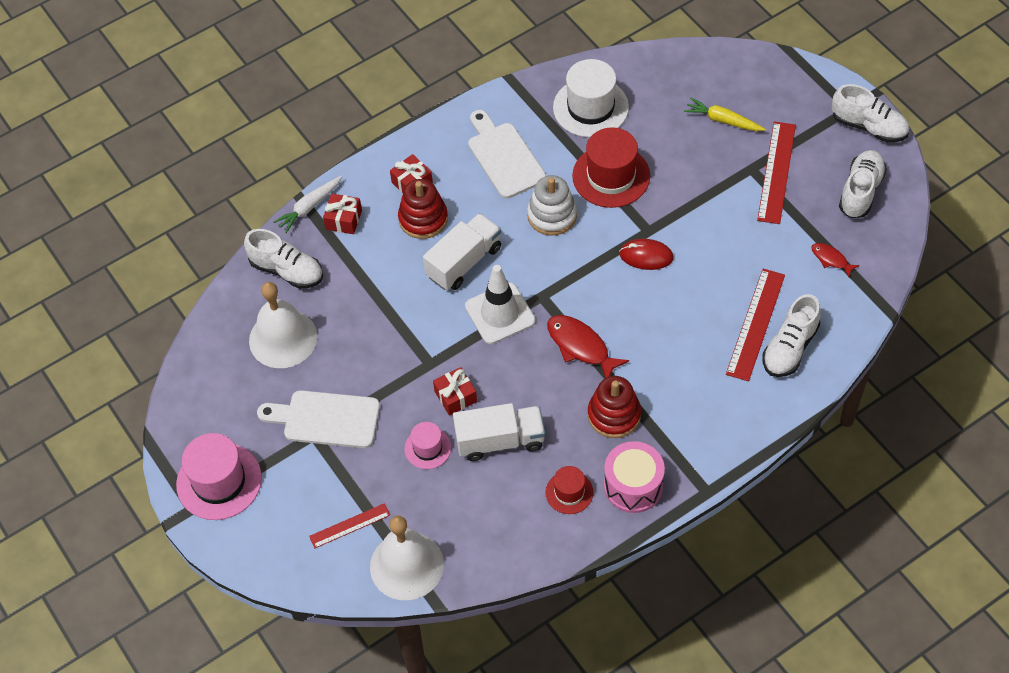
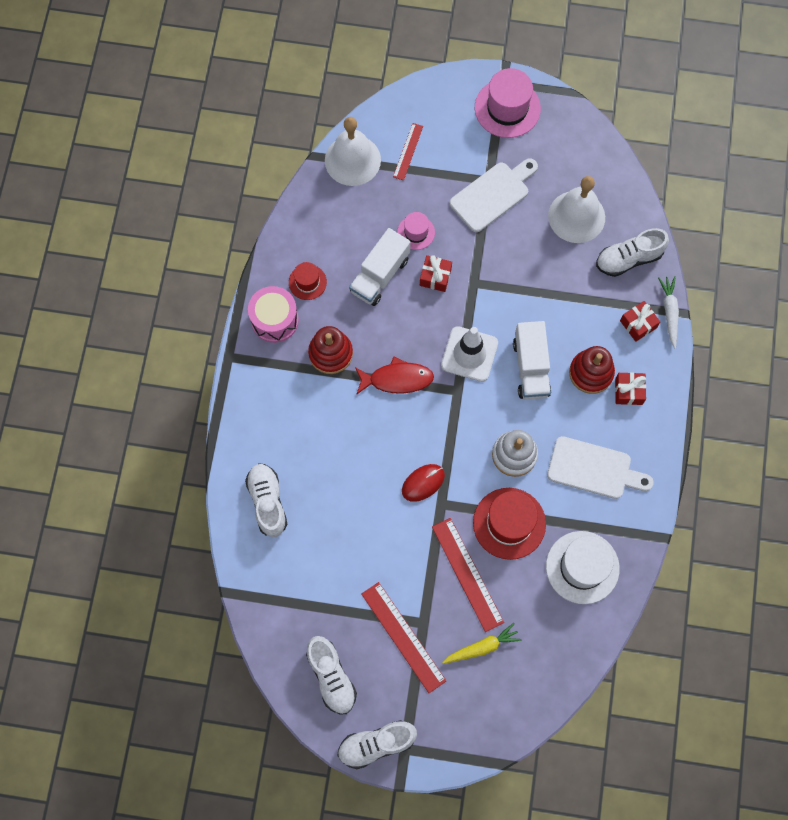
camera: 130 degrees right, 15 degrees up
red ruler [726,269,785,381] -> red ruler moved to [432,518,504,632]
red fish [811,243,859,277] -> none

